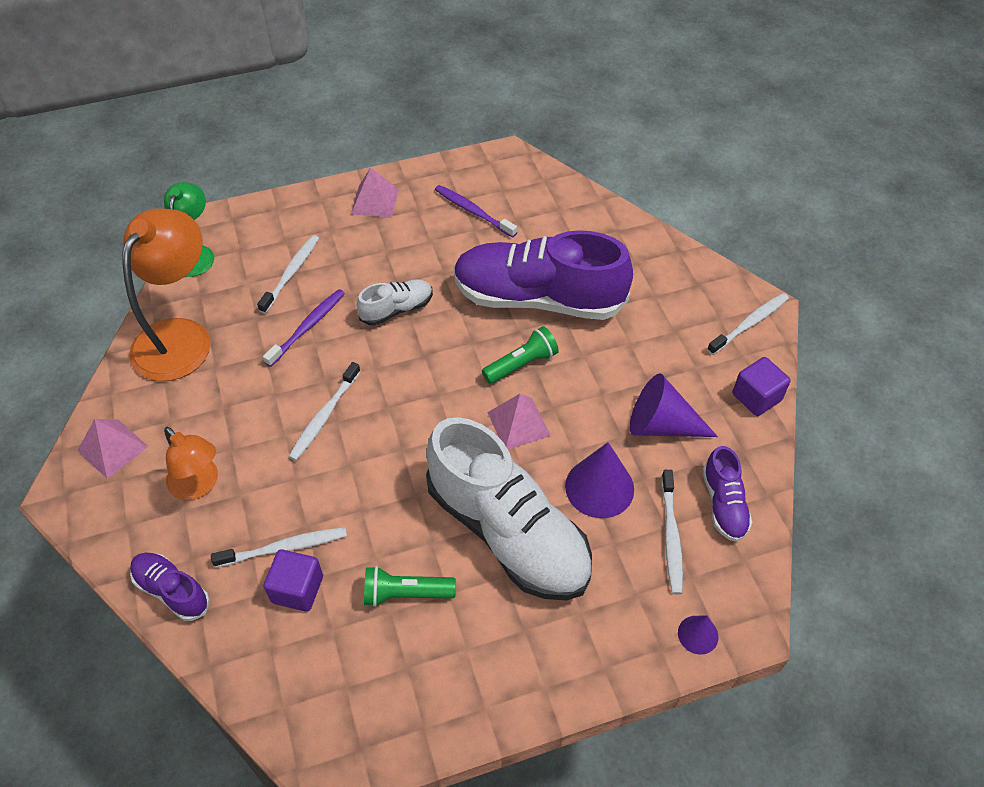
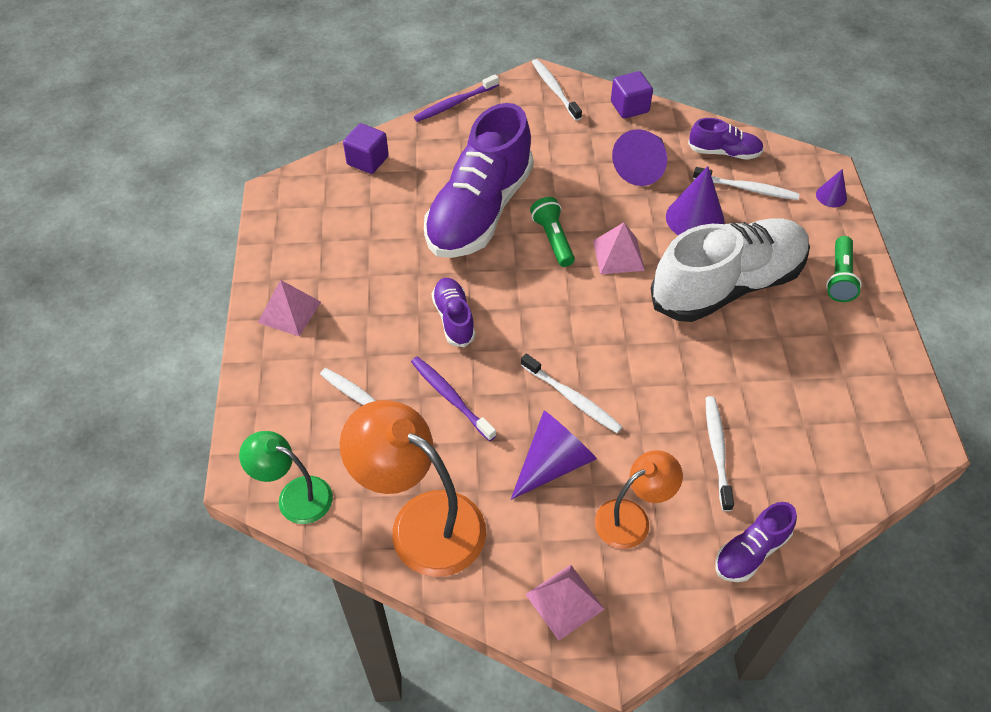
camera: 75 degrees left, 0 degrees up
purple cube [264,549,323,612] -> purple cube moved to [343,123,389,174]
white shoe [357,280,433,326] -> purple shoe [432,278,476,347]
green flashlight [364,566,456,607] -> green flashlight moved to [826,236,862,302]
purple toothbrush [435,185,517,238] -> purple toothbrush moved to [414,74,499,122]
none -> purple cone [511,411,597,500]

